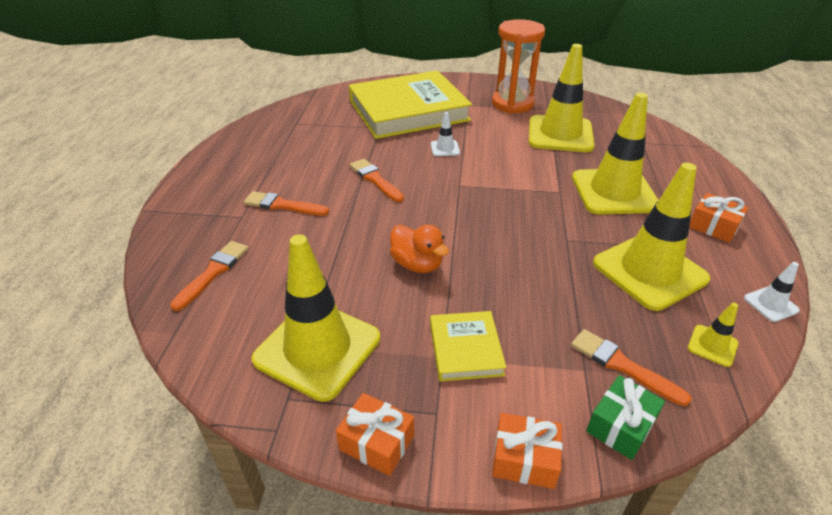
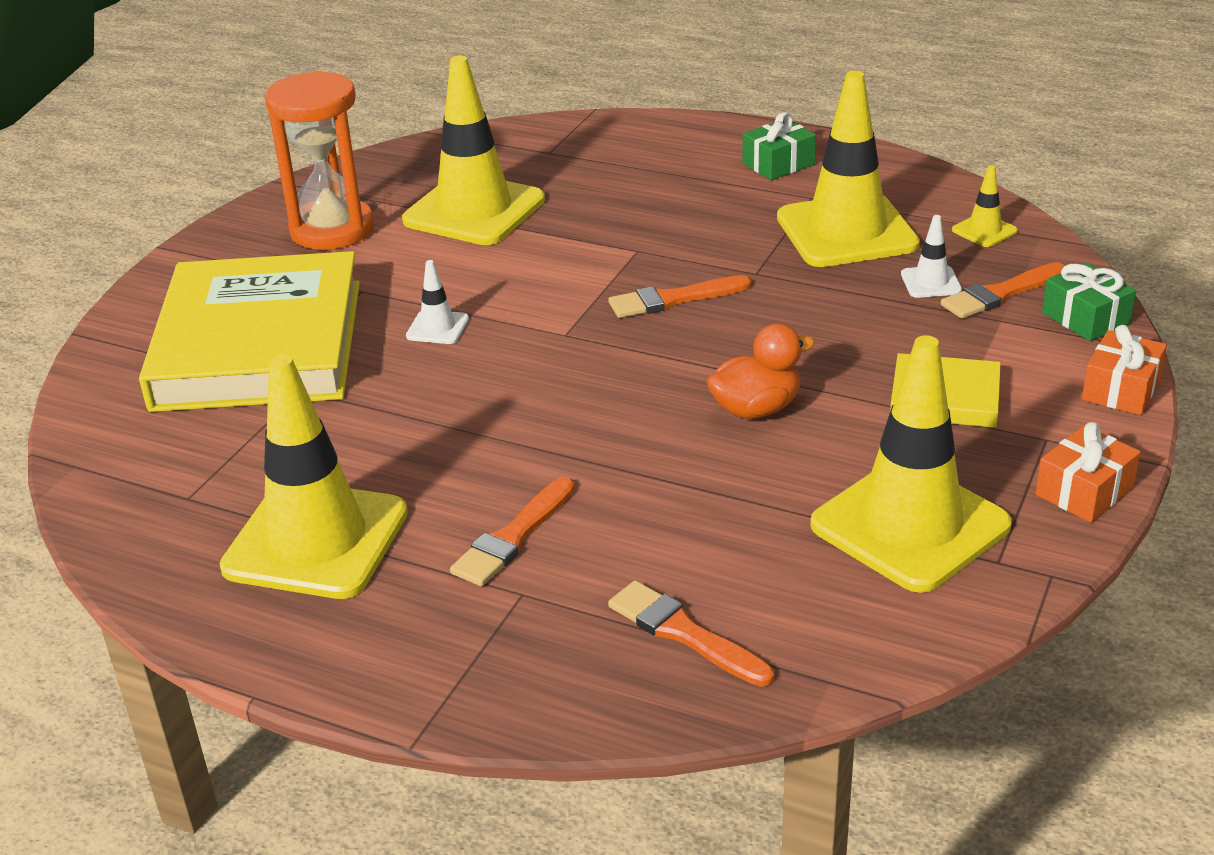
camera: 70 degrees left, 5 degrees down
orange brush [350,159,404,202] -> orange brush moved to [608,275,751,318]
yellow traffic cone [572,93,659,215] -> yellow traffic cone moved to [219,354,408,599]
orange gift [689,193,748,243] -> green gift [743,112,816,180]
white traffic cone [744,262,800,322] -> white traffic cone moved to [901,215,962,298]

